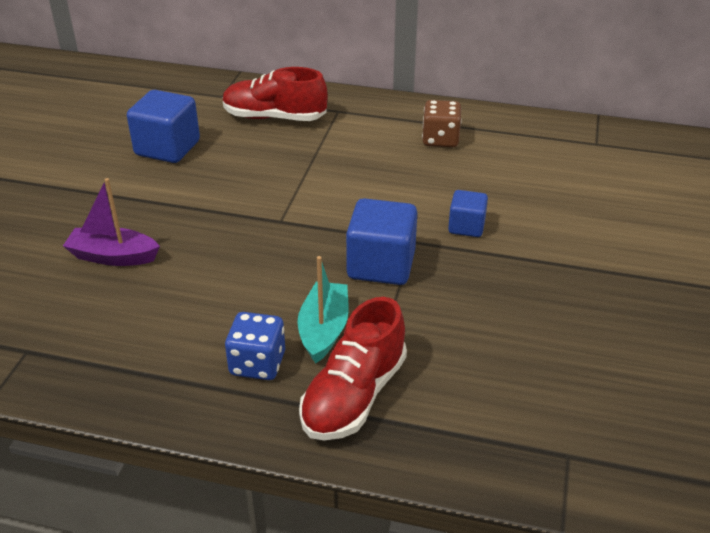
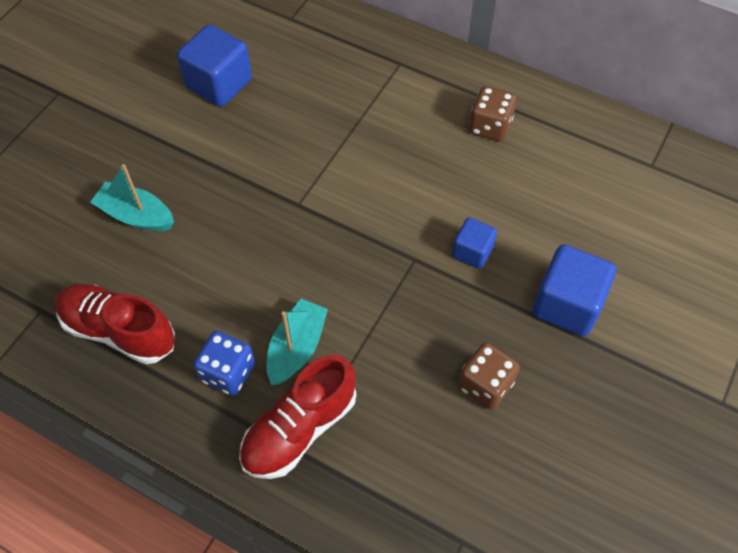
camera: 15 degrees right, 20 degrees up
purple boat [63,178,160,266] -> turquoise boat [90,164,174,231]
red shoe [223,67,328,121] -> red shoe moved to [55,284,175,364]
blue cube [346,198,417,285] -> blue cube moved to [532,244,616,336]
none -> brown dice [458,342,520,410]

